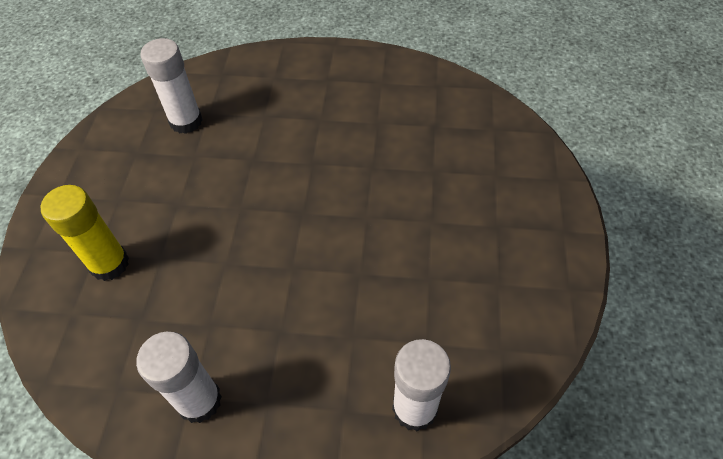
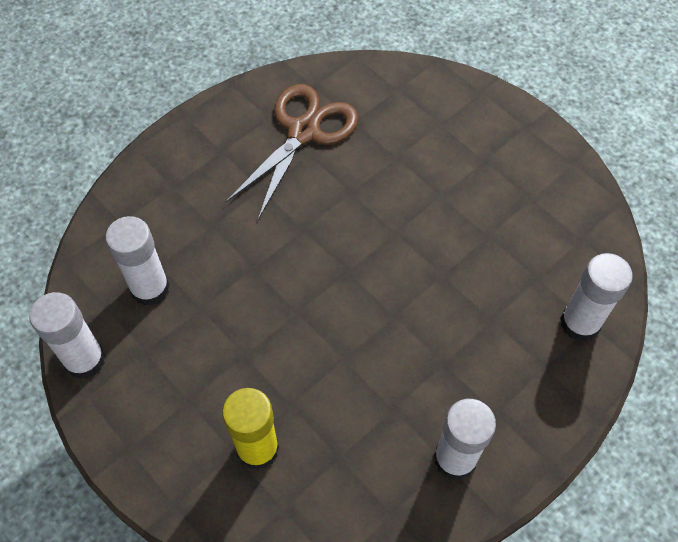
camera: 50 degrees left, 5 degrees up
none -> white glue stick [29,292,106,379]
none -> brown scissors [226,84,359,220]

